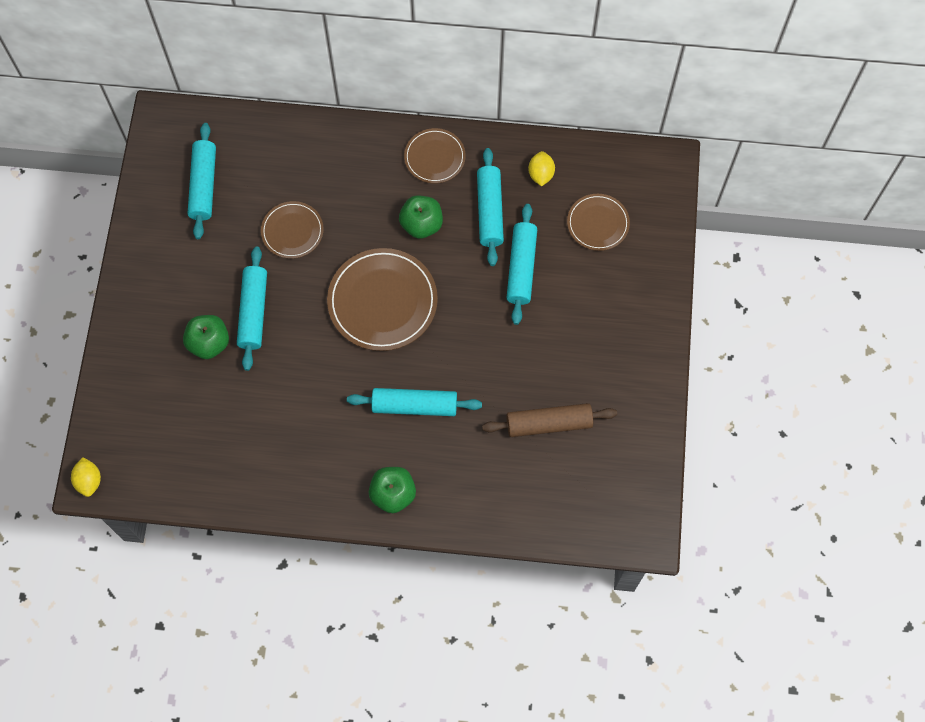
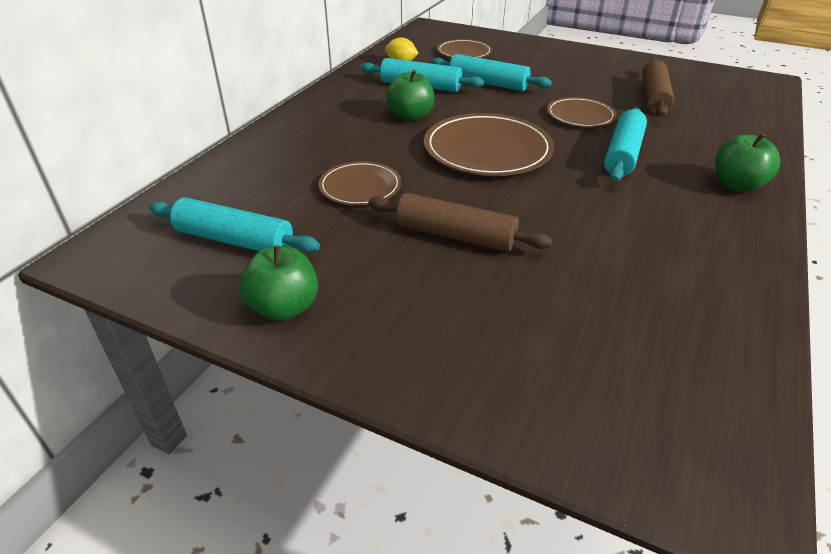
camera: 70 degrees left, 30 degrees down
yellow lemon [71,457,101,497] -> none
green apple [183,315,229,359] -> green apple moved to [239,245,318,321]
turquoise rolling pin [237,246,267,371] -> brown rolling pin [368,193,552,252]
brown plate [404,128,466,183] -> brown plate moved to [547,97,616,127]

